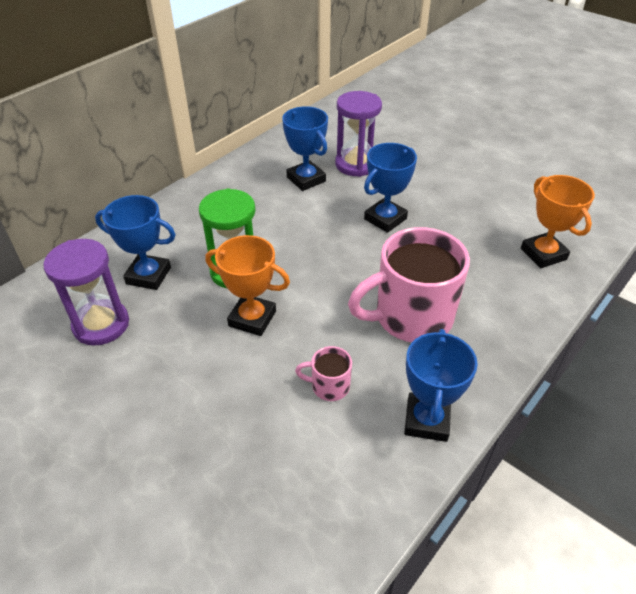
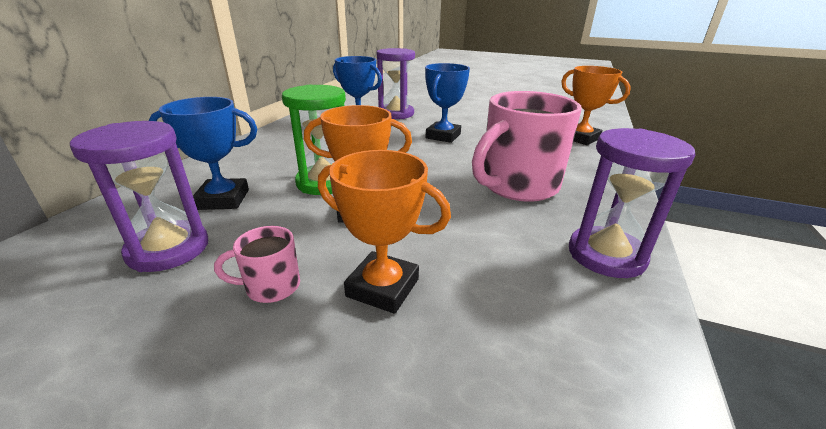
camera: 20 degrees left, 15 degrees down
pink mug [295,346,352,401] -> pink mug moved to [214,226,300,303]
blue trophy [404,329,478,442] -> purple hourglass [569,128,695,278]
none -> orange trophy [318,150,451,314]

